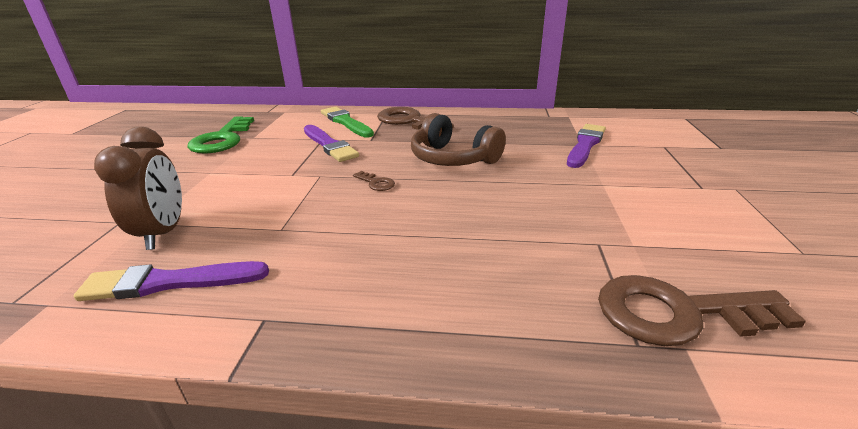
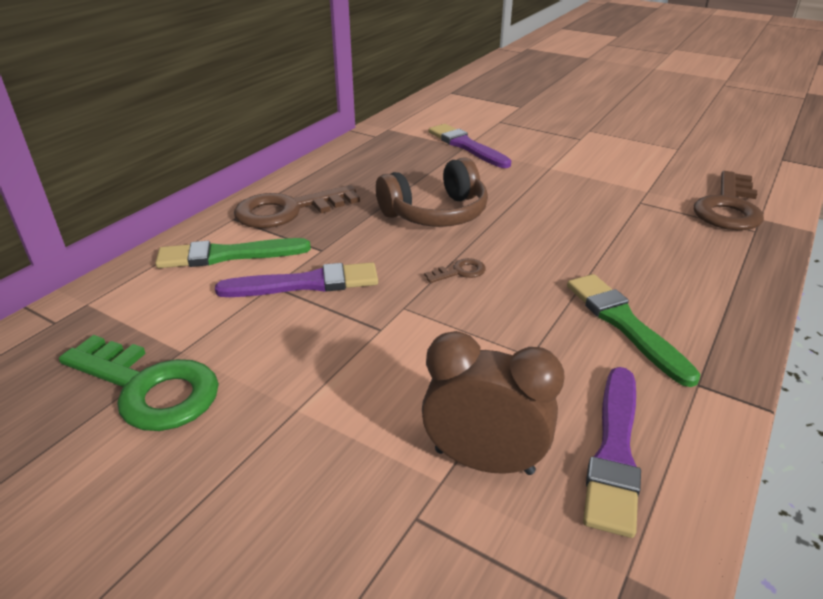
camera: 65 degrees left, 5 degrees up
none -> green brush [567,274,700,387]

